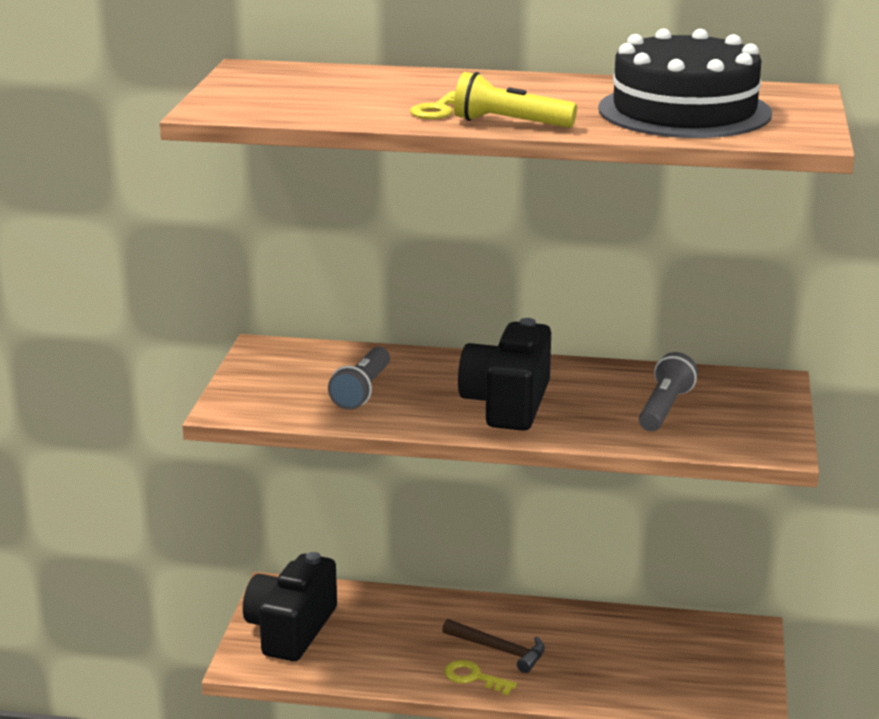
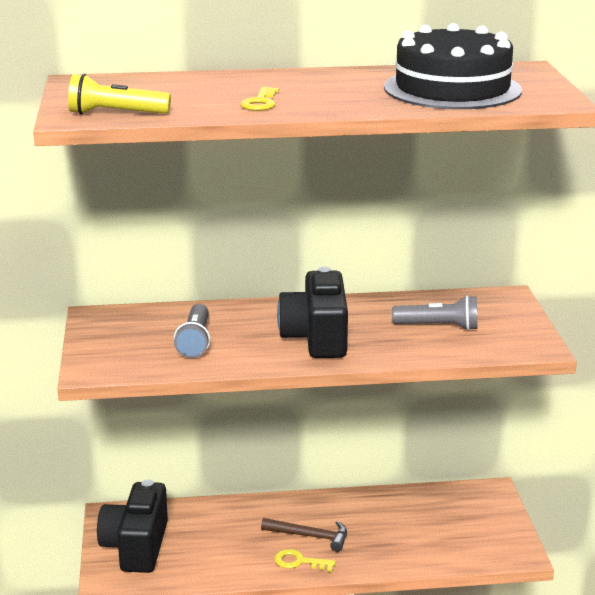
camera: 15 degrees left, 0 degrees up
yellow flashlight [454,72,577,128] -> yellow flashlight moved to [68,73,171,115]
grey flashlight [639,352,698,431] -> grey flashlight turned 90 degrees clockwise [392,295,478,330]

